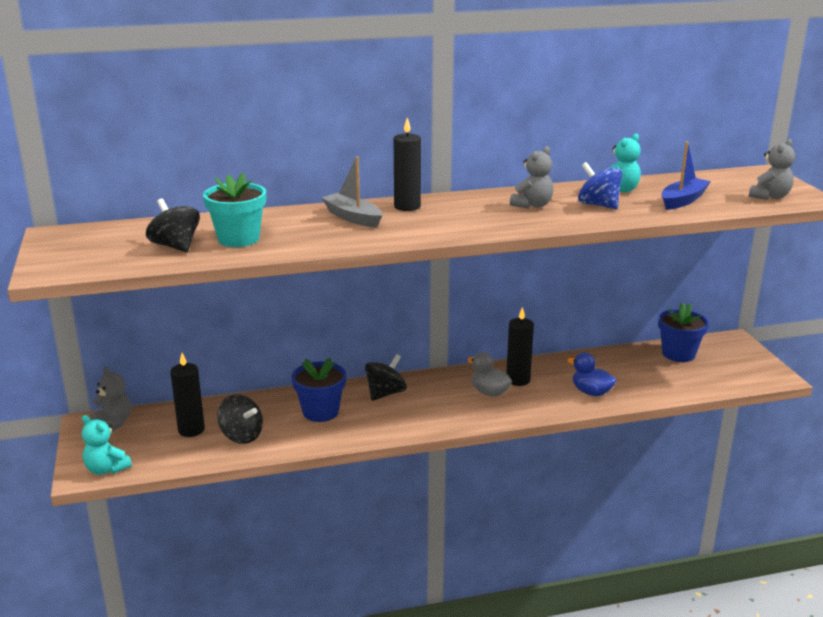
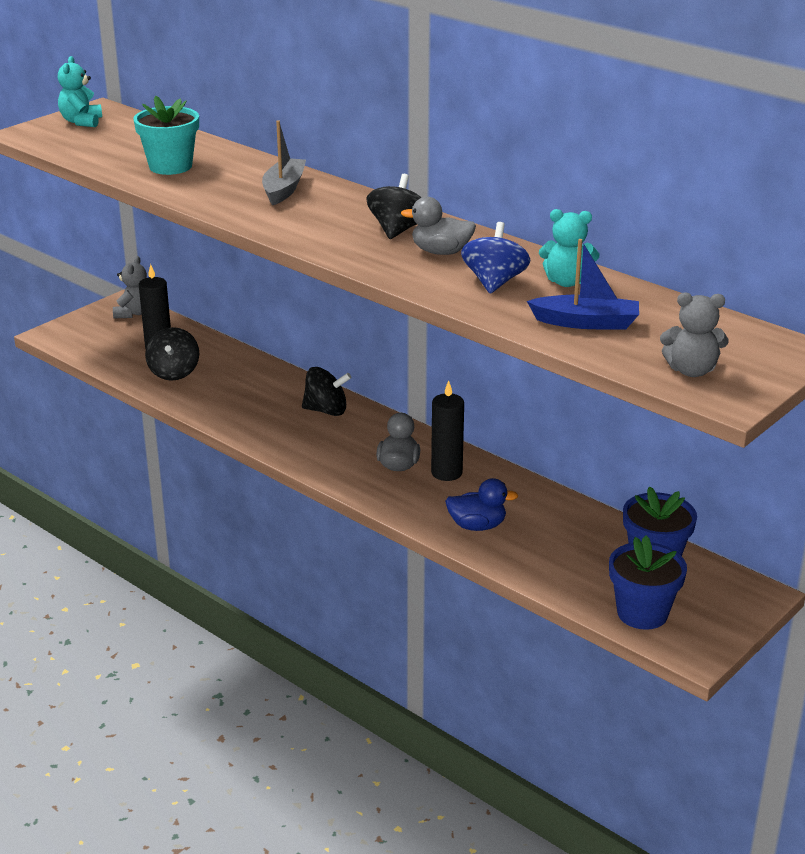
camera: 55 degrees right, 5 degrees up
turquoise teddy bear [82,415,132,475] -> turquoise teddy bear moved to [58,56,102,127]
black spinning top [146,198,200,252] -> black spinning top moved to [366,174,422,239]
blue flower pot [292,357,346,422] -> blue flower pot moved to [609,535,687,630]
black candle [394,118,421,211] -> none
grey teddy bear [510,146,553,209] -> grey duck [401,197,476,255]
blue duck [567,352,617,396] -> blue duck turned 90 degrees clockwise [445,478,518,531]

